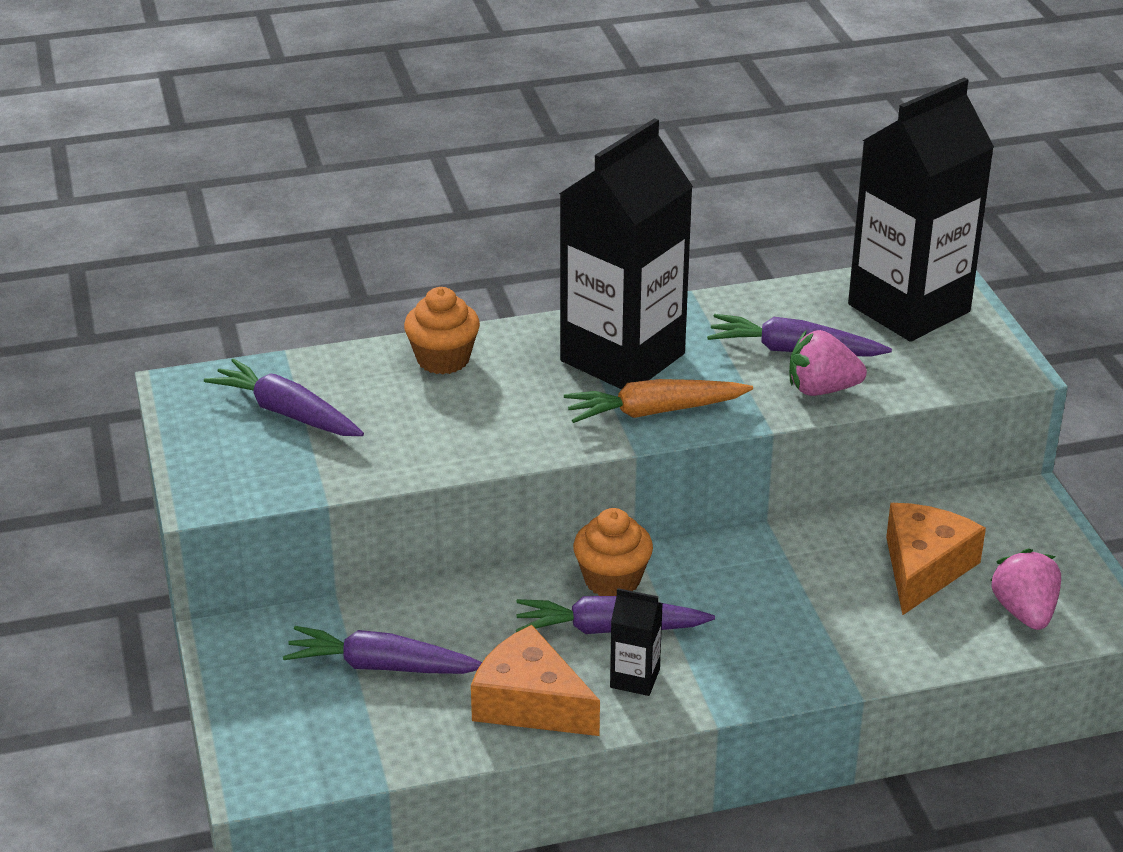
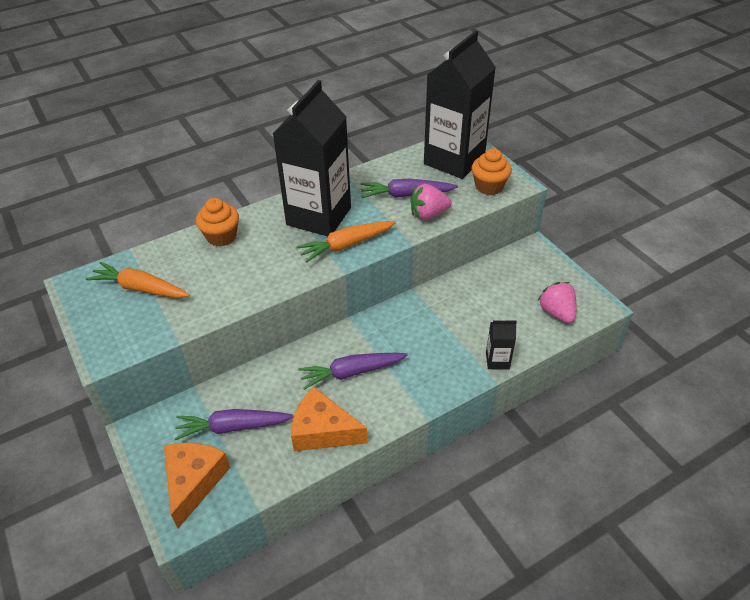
camera: 15 degrees left, 10 degrees up
purple carrot [204,358,364,436] -> orange carrot [86,262,190,298]
orange cupcake [573,508,653,596] -> orange cupcake moved to [471,149,512,195]
black carton [610,588,663,696] -> black carton moved to [486,320,517,369]
orange cheese [886,503,986,615] -> orange cheese moved to [164,443,231,528]

